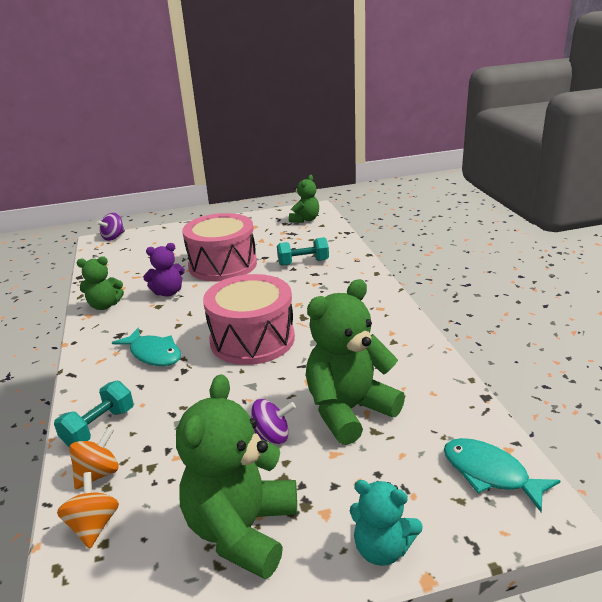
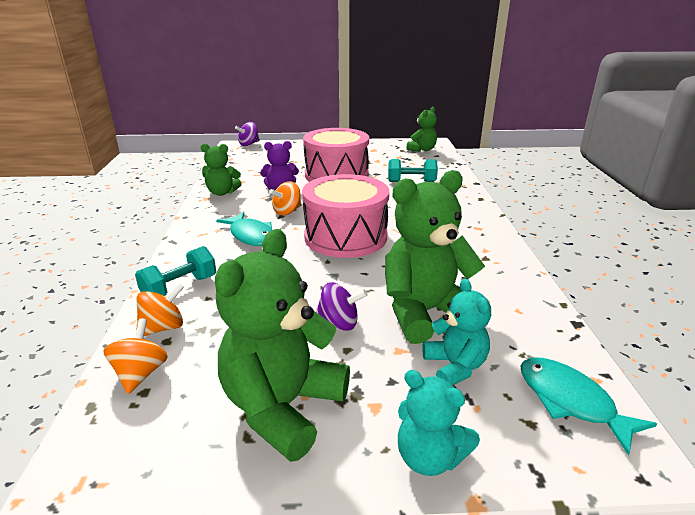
camera: 10 degrees right, 0 degrees up
none -> orange spinning top [269,181,301,215]
none -> turquoise teddy bear [422,279,491,385]

